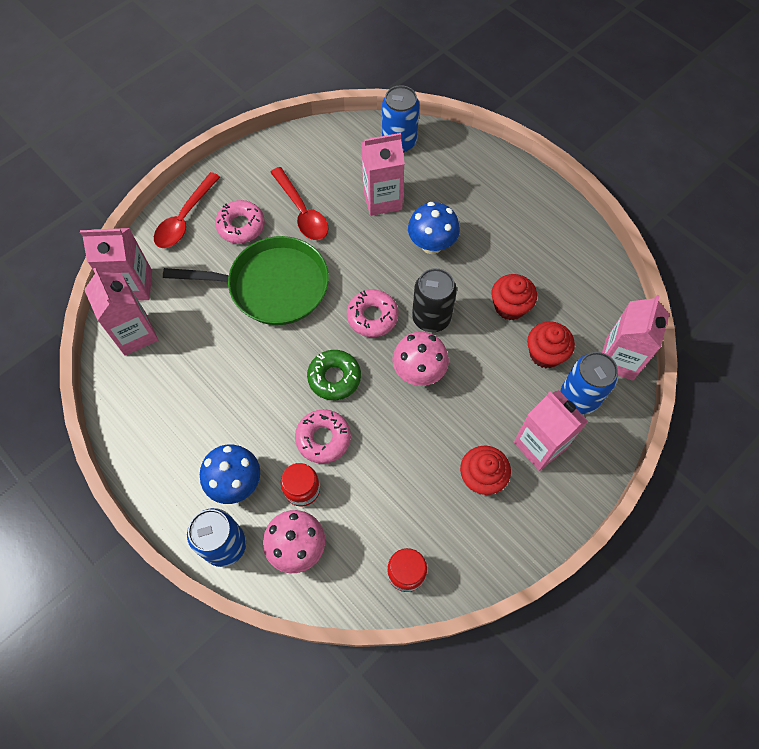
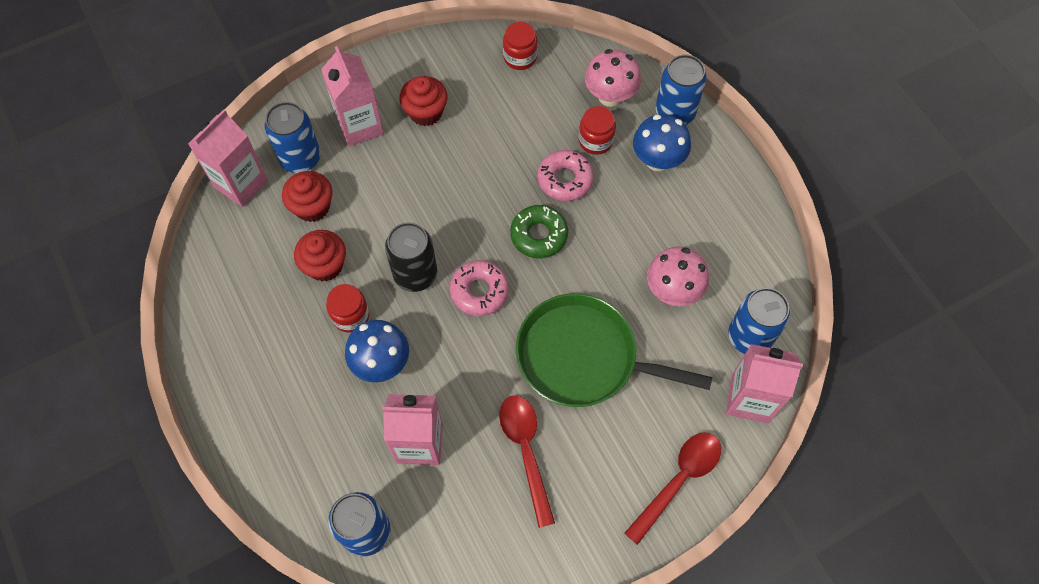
camera: 165 degrees left, 0 degrees up
pink carton [84,268,158,356] -> blue can [728,288,790,354]
pink donut [215,200,265,244] -> none
pink mushroom [392,332,449,386] -> pink mushroom moved to [647,246,709,306]
none -> red jar [326,284,369,333]

